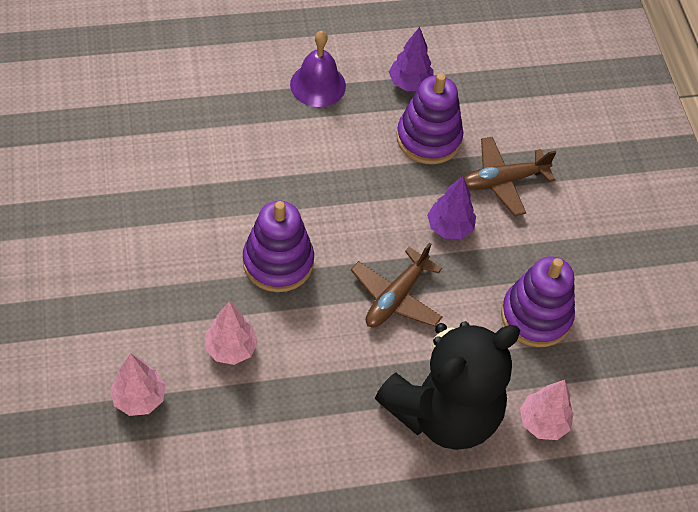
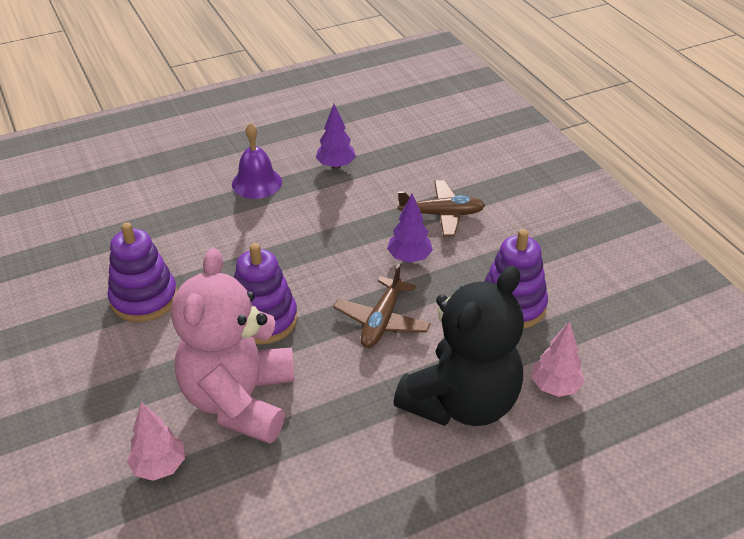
camera: 10 degrees left, 15 degrees down
pink tree [205,301,258,365] -> pink teddy bear [171,248,295,444]
purple stacking toy [397,73,463,164] -> purple stacking toy moved to [108,222,177,322]
brown plane [464,137,556,216] -> brown plane turned 150 degrees counterclockwise [397,180,485,237]

